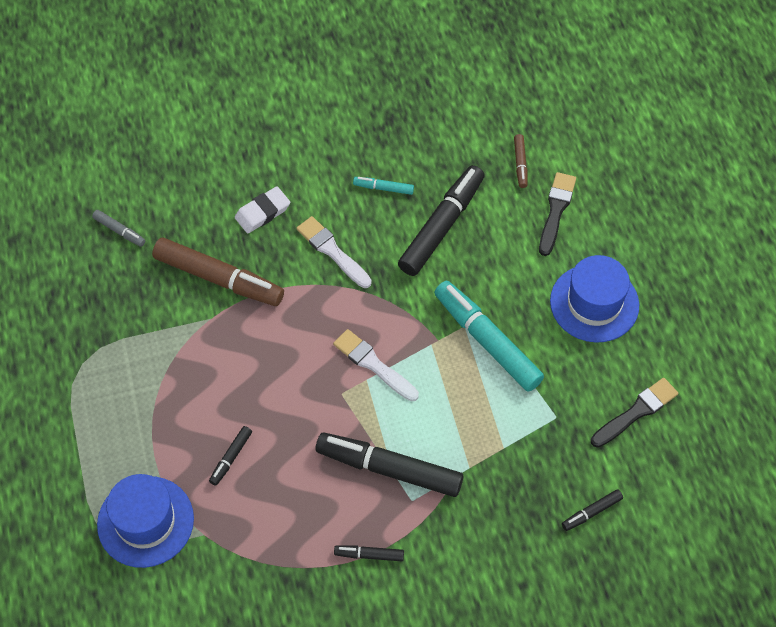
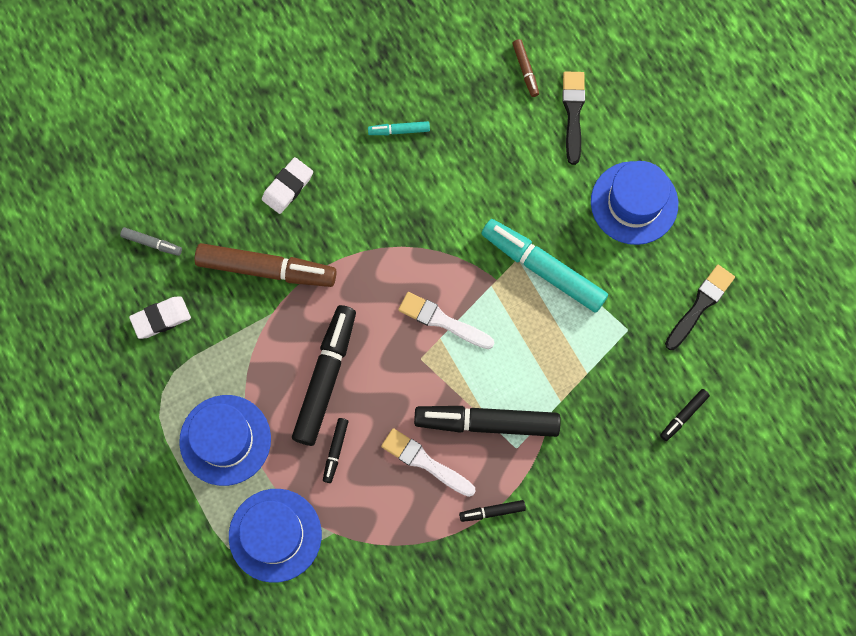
camera: 15 degrees left, 15 degrees up
white brush [297,216,372,288] -> white brush moved to [381,428,476,497]
black marker [398,165,485,276] -> black marker moved to [292,305,356,446]
none -> white eraser [129,296,191,339]
none -> blue hat [179,395,271,486]

